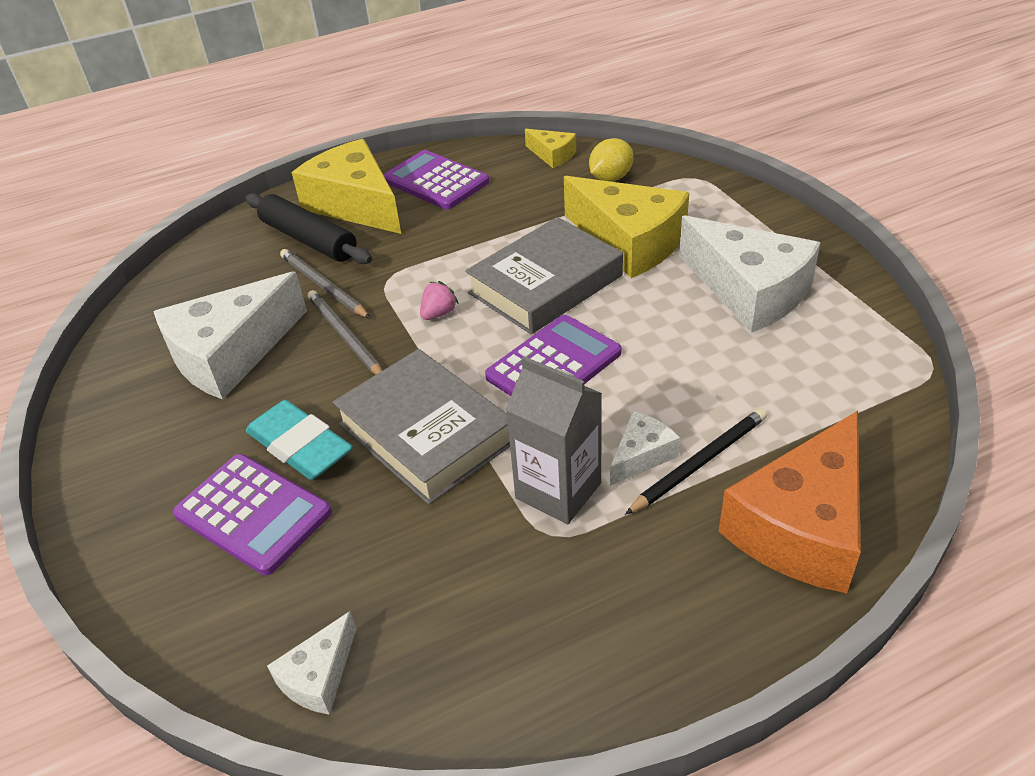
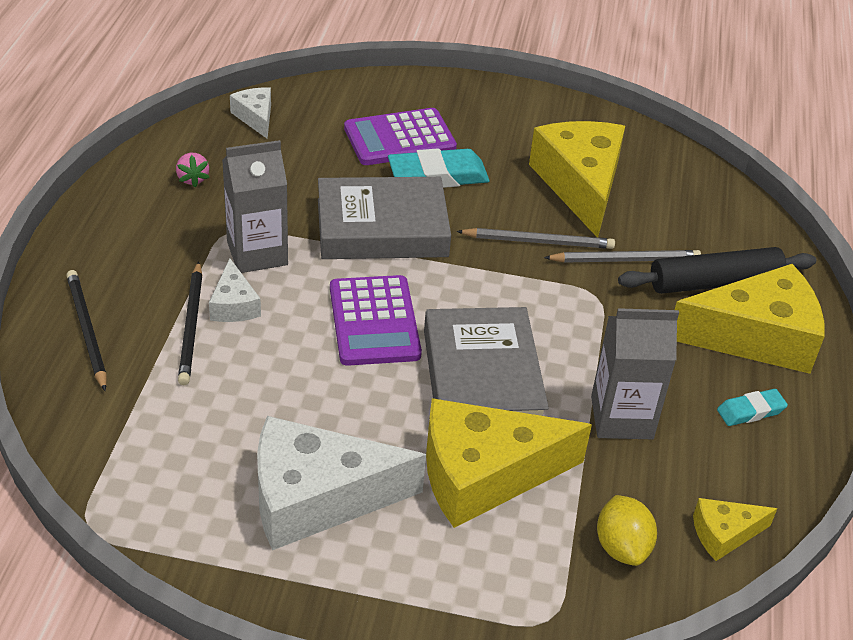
camera: 120 degrees right, 0 degrees up
white cheese [153,271,307,400] -> yellow cheese [529,121,625,238]
purple calculator [384,150,489,210] -> turquoise eraser [717,389,788,426]
pink strawberry [420,281,459,320] -> pink strawberry moved to [176,153,210,187]
orange cheese [718,411,861,593] -> black pencil [66,270,107,391]
none -> grey carton [591,308,679,439]

